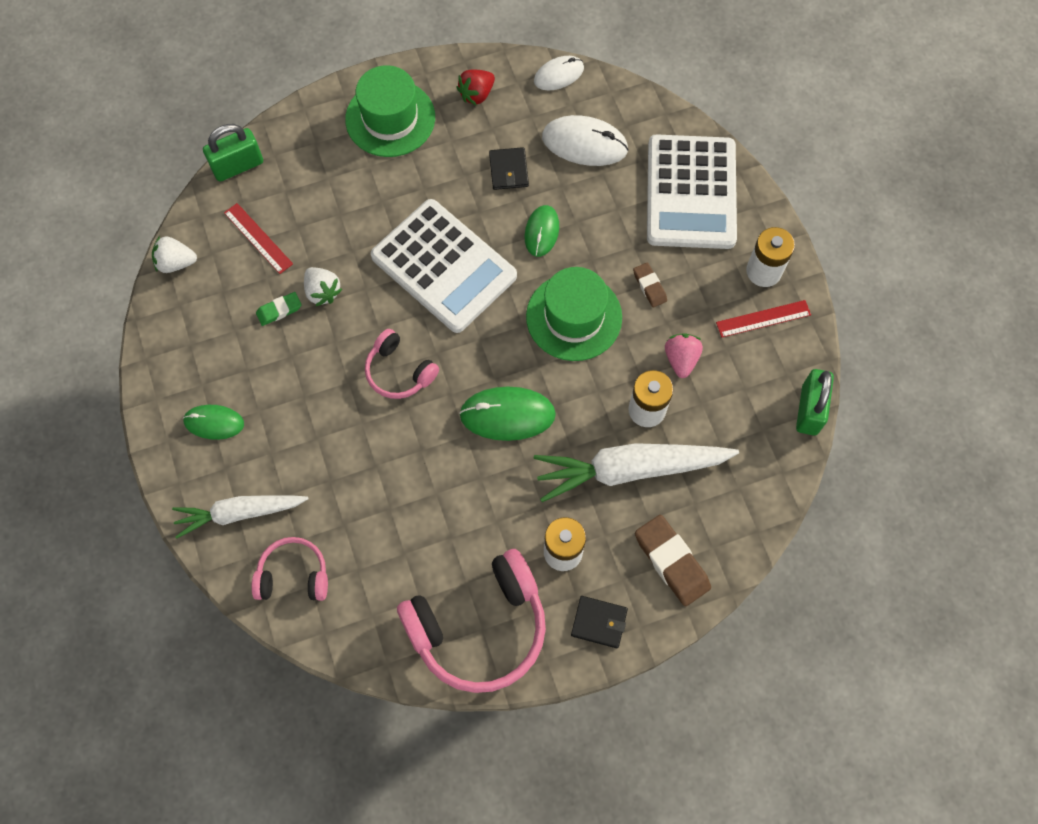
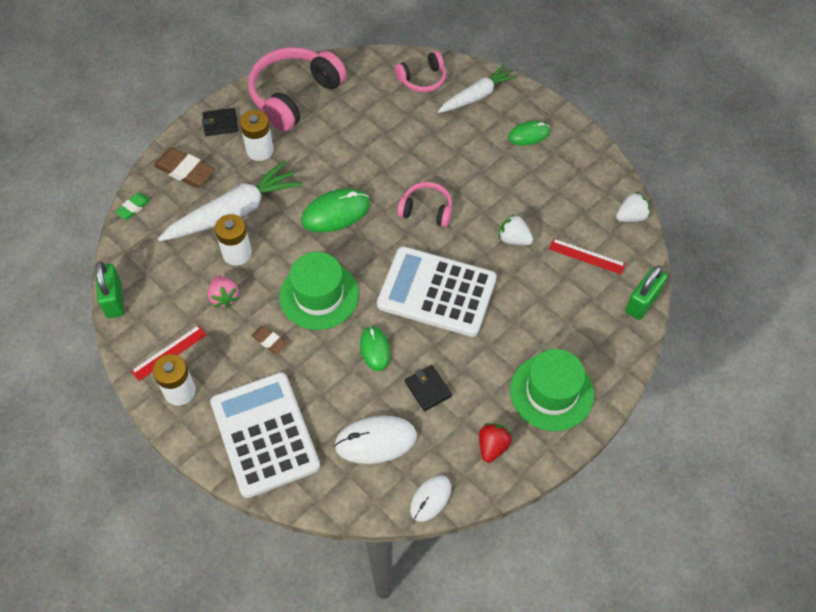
camera: 155 degrees right, 10 degrees down
green eraser [256,292,301,326] -> green eraser moved to [115,193,150,219]

